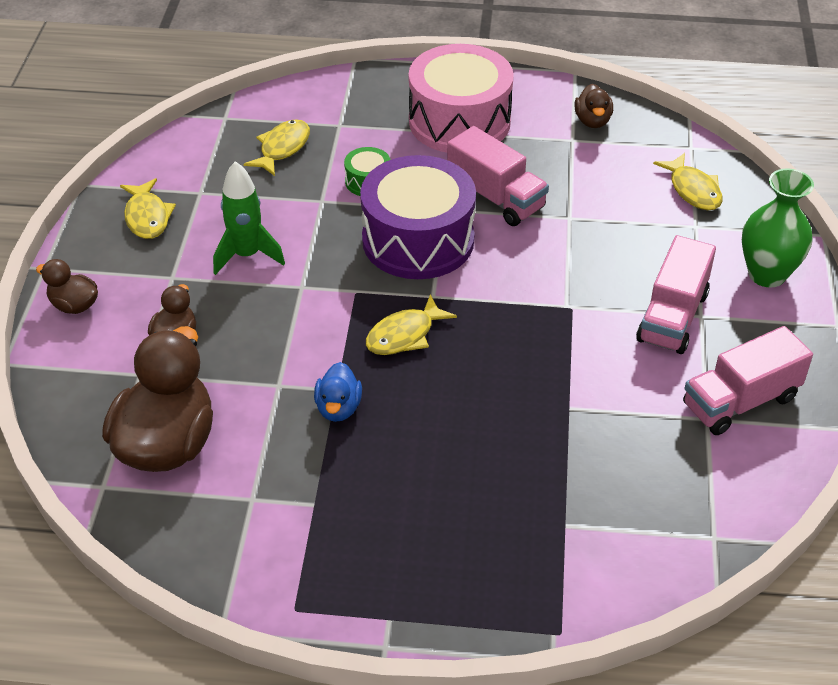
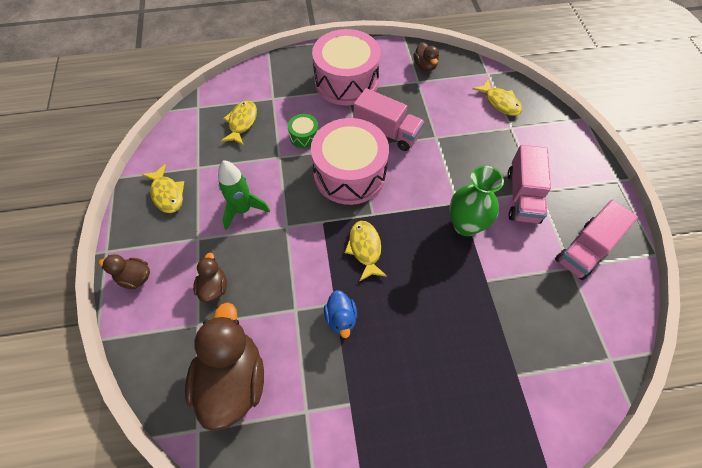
camera: 15 degrees left, 15 degrees up
purple drum [360,155,476,279] -> pink drum [311,118,389,205]
yellow fish [366,294,457,355] -> yellow fish turned 135 degrees clockwise [345,221,387,282]
green vase [742,168,814,288] -> green vase moved to [449,166,504,236]

